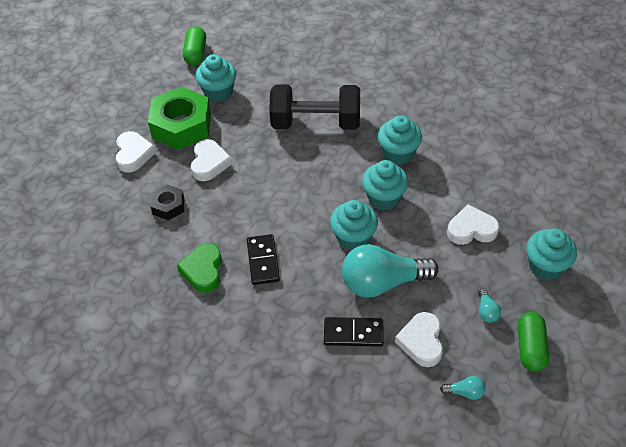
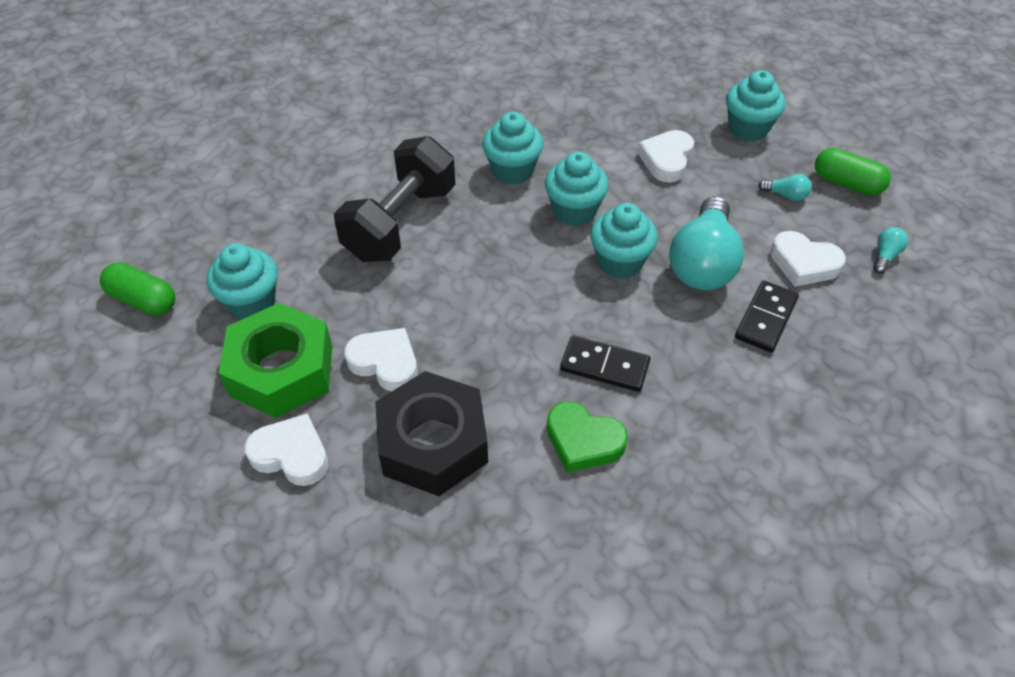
camera: 65 degrees left, 0 degrees up
black nut [150,184,184,220] -> black nut [375,371,488,496], size x1.94

